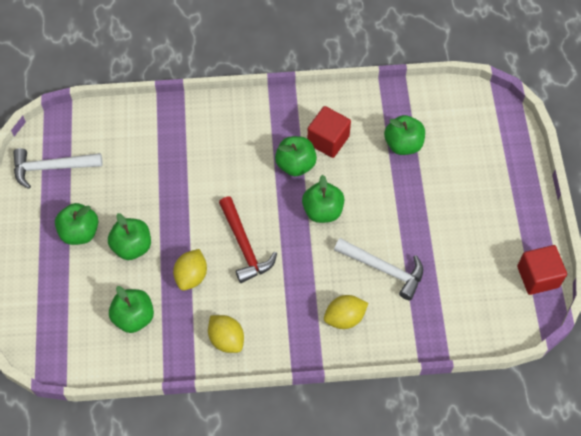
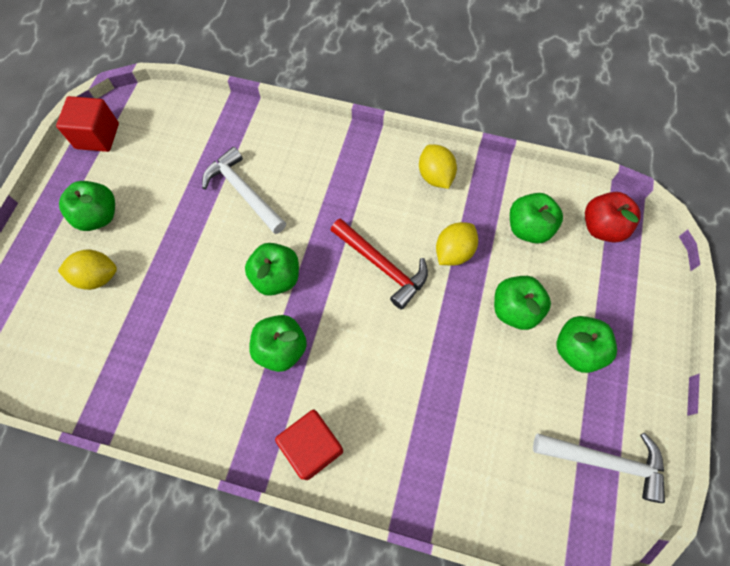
camera: 160 degrees left, 5 degrees up
red hammer [219,197,277,283] -> red hammer turned 135 degrees clockwise [331,218,428,310]
red cube [307,106,351,158] -> red cube moved to [275,410,343,480]
yellow lemon [324,295,368,329] -> yellow lemon moved to [58,250,117,290]
green apple [384,115,425,155] -> green apple moved to [59,181,115,231]
none -> red apple [585,192,641,243]

